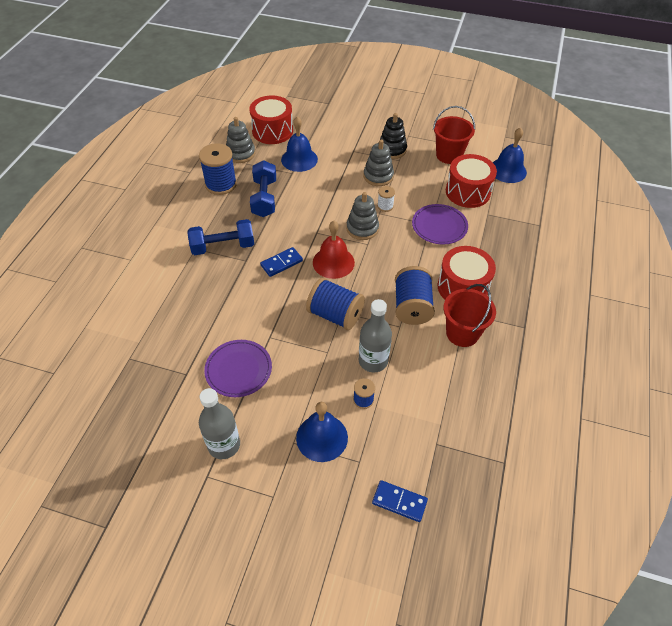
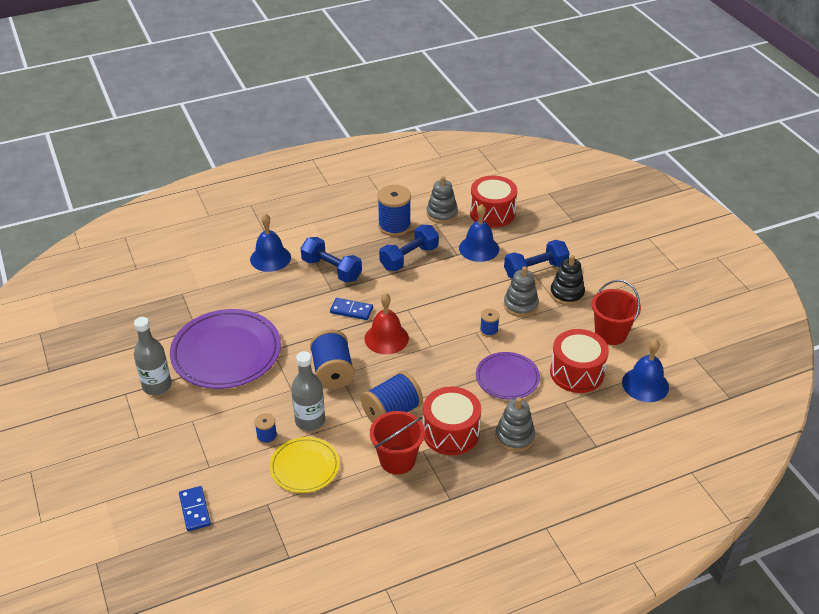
camera: 50 degrees right, 10 degrees down
purple plate [204,340,272,397] -> purple plate [170,309,281,389], size x1.76
blue bell [296,402,348,462] -> blue bell moved to [250,214,291,272]
grey stacking toy [346,192,379,240] -> grey stacking toy moved to [495,397,535,452]
white spool [377,186,395,212] -> blue spool [480,309,500,337]
none -> yellow plate [269,437,340,493]
none -> blue dumbbell [504,240,570,278]

